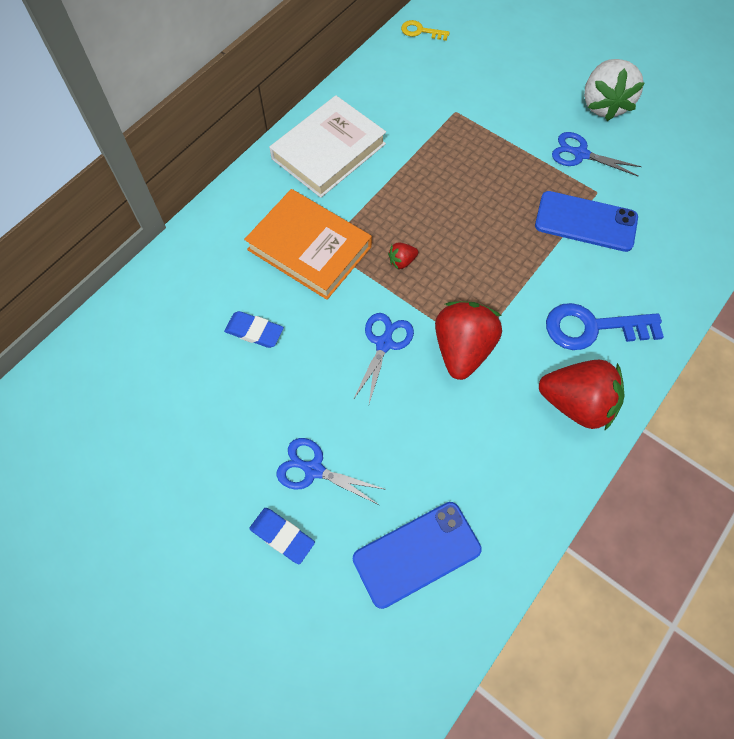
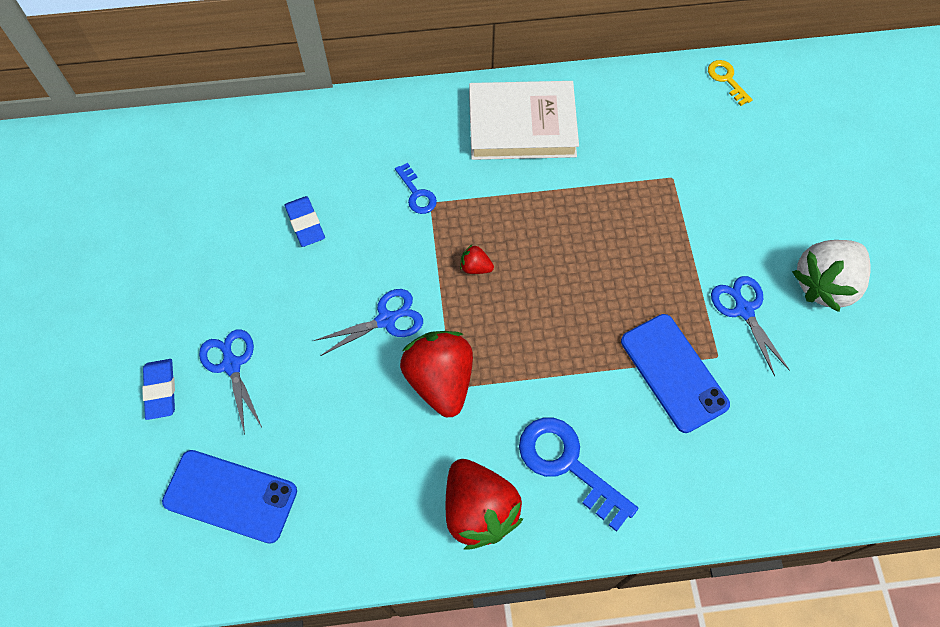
camera: 45 degrees right, 0 degrees up
orange book [244,189,372,300] -> blue key [395,163,437,214]
red strawberry [435,301,502,380] -> red strawberry turned 75 degrees counterclockwise [400,331,473,417]

